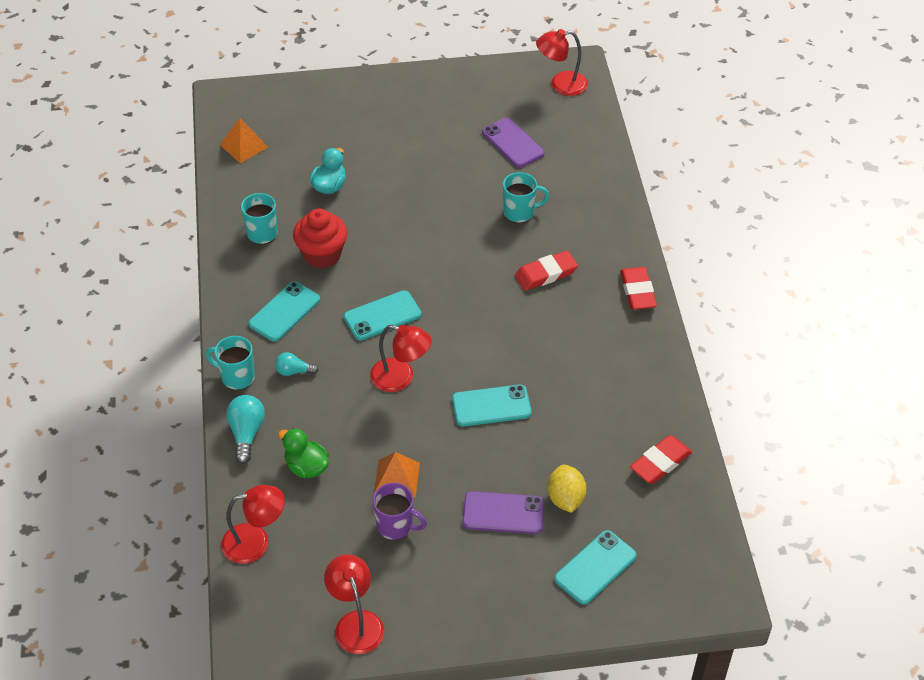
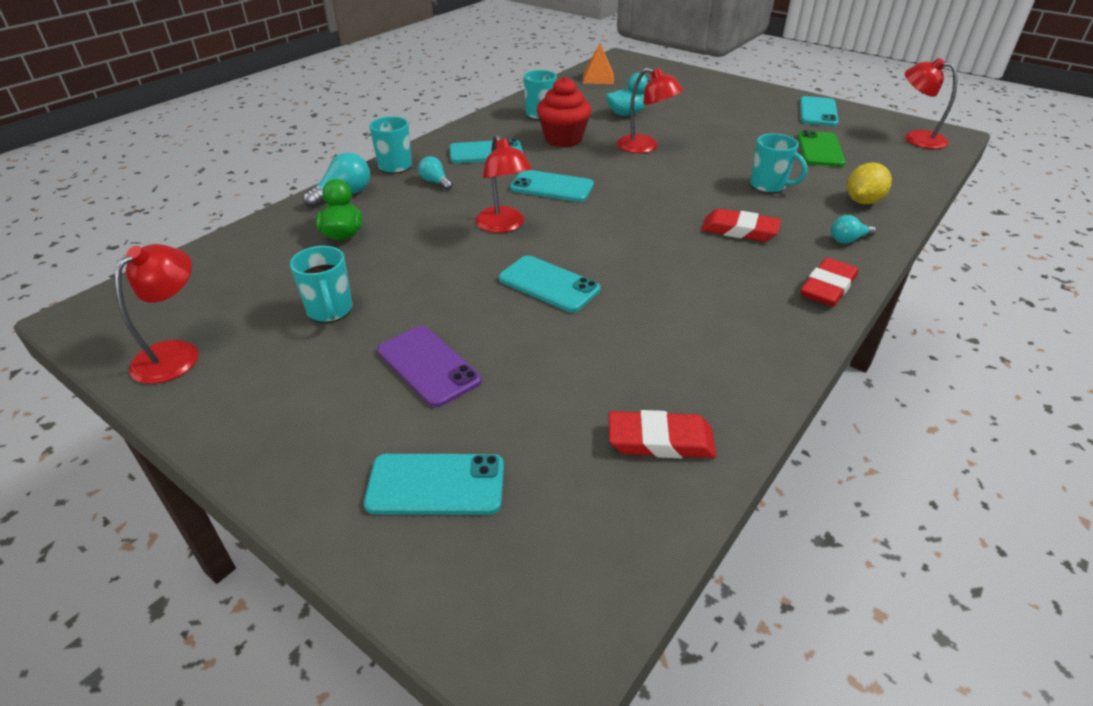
camera: 45 degrees right, 10 degrees down
red lamp [221,485,285,564] -> red lamp moved to [617,68,683,153]
purple mug [373,483,427,540] -> turquoise mug [290,246,352,323]
orange pyramid [374,452,420,498] -> none
purple phone [482,118,545,168] -> green phone [797,130,846,167]
yellow lemon [547,465,587,513] -> yellow lemon moved to [847,162,892,204]
none -> turquoise phone [800,96,839,126]
none -> turquoise light bulb [831,215,876,244]

